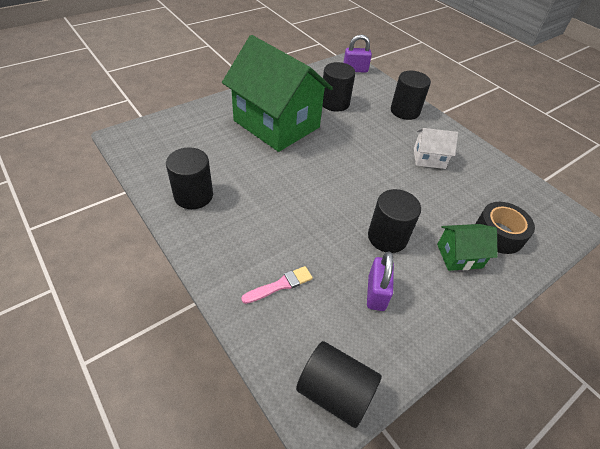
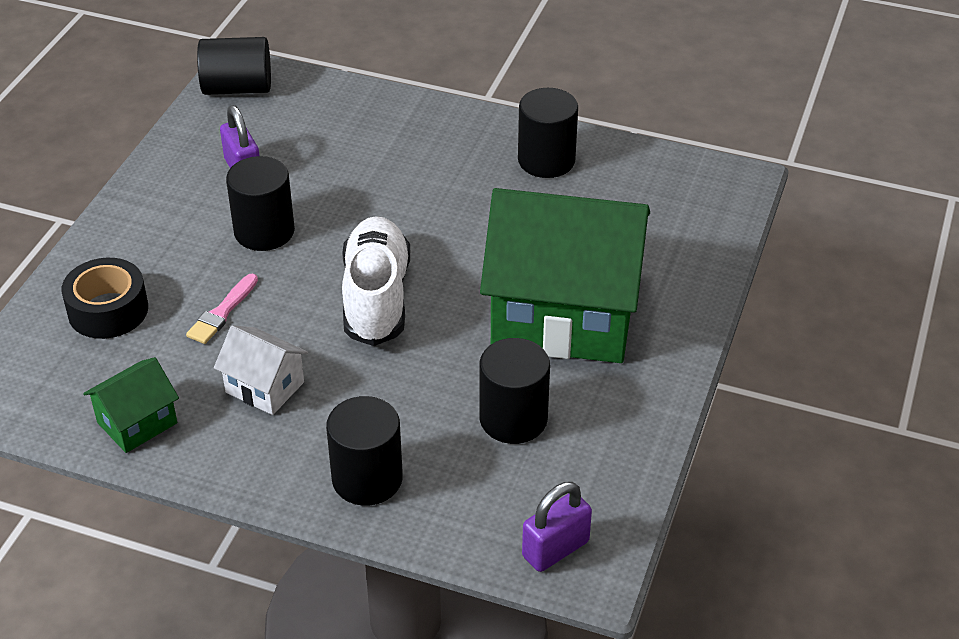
camera: 150 degrees right, 5 degrees down
pink brush [241,266,313,304] -> pink brush moved to [186,274,258,344]
white house [414,128,458,169] -> white house turned 60 degrees clockwise [214,325,308,415]
green house [437,224,498,271] -> green house moved to [83,357,179,453]
none -> white shoe [342,216,410,346]

